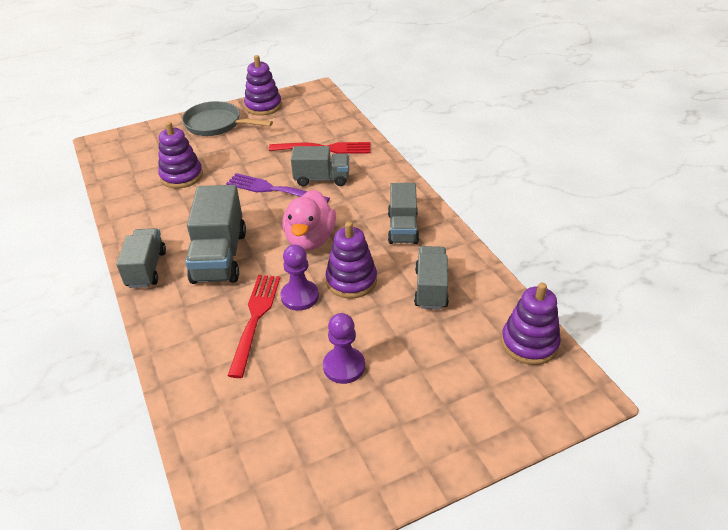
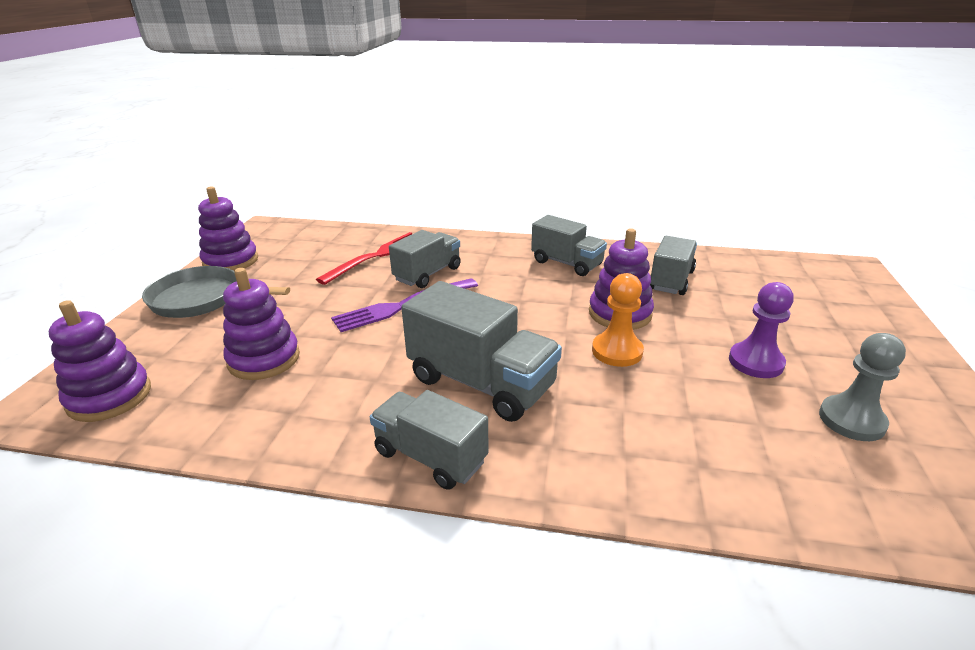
camera: 55 degrees left, 10 degrees down
grey pan [182,101,273,136] -> grey pan turned 45 degrees clockwise [142,266,290,318]
red fork [228,275,280,378] -> none
purple pawn [280,245,319,311] -> orange pawn [592,273,644,367]
pink duck [282,190,336,251] -> none
grey truck [414,246,449,309] -> grey truck turned 75 degrees clockwise [650,236,697,295]
purple stacking toy [501,283,561,365] -> purple stacking toy moved to [49,300,151,422]
none -> grey pawn [819,333,906,441]

